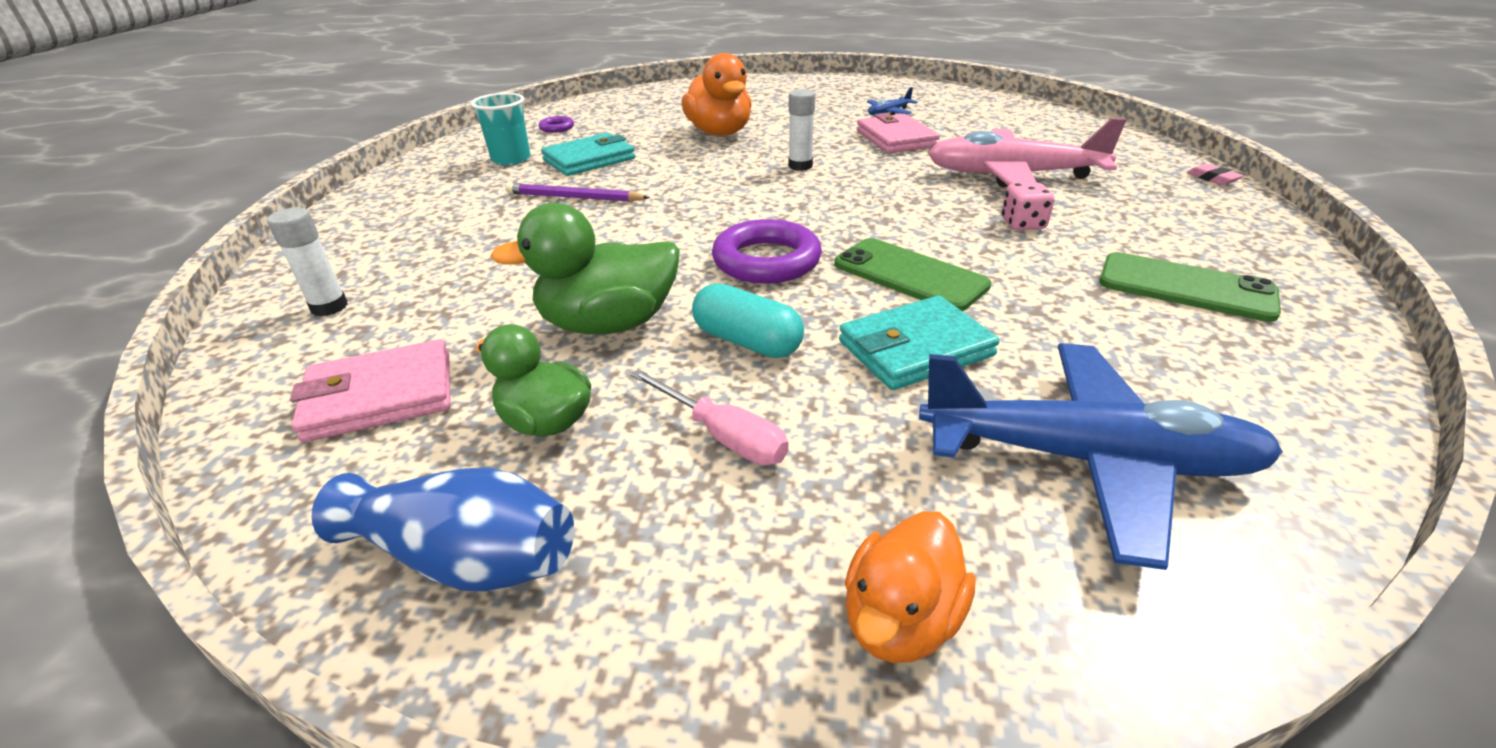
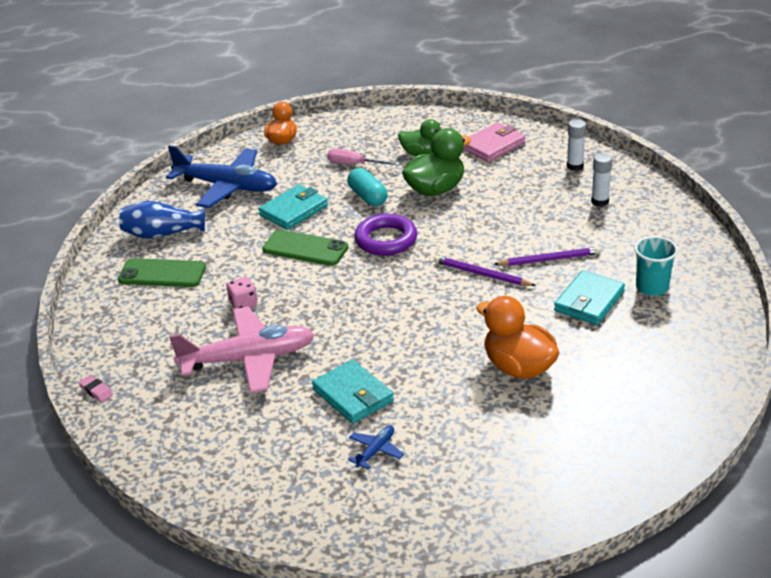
camera: 160 degrees right, 0 degrees up
blue vase [312,468,574,591] -> blue vase moved to [119,201,205,239]
purple ring [539,116,574,133] -> none
turquoise capsule [692,283,804,358] -> turquoise capsule turned 45 degrees clockwise [347,168,388,206]
white glue stick [788,89,815,171] -> white glue stick moved to [591,153,612,207]
pink wallet [857,113,940,153] -> turquoise wallet [312,360,394,424]
blue plane [919,343,1283,570] -> blue plane turned 150 degrees counterclockwise [166,145,277,208]
none -> purple pencil [434,255,536,286]

